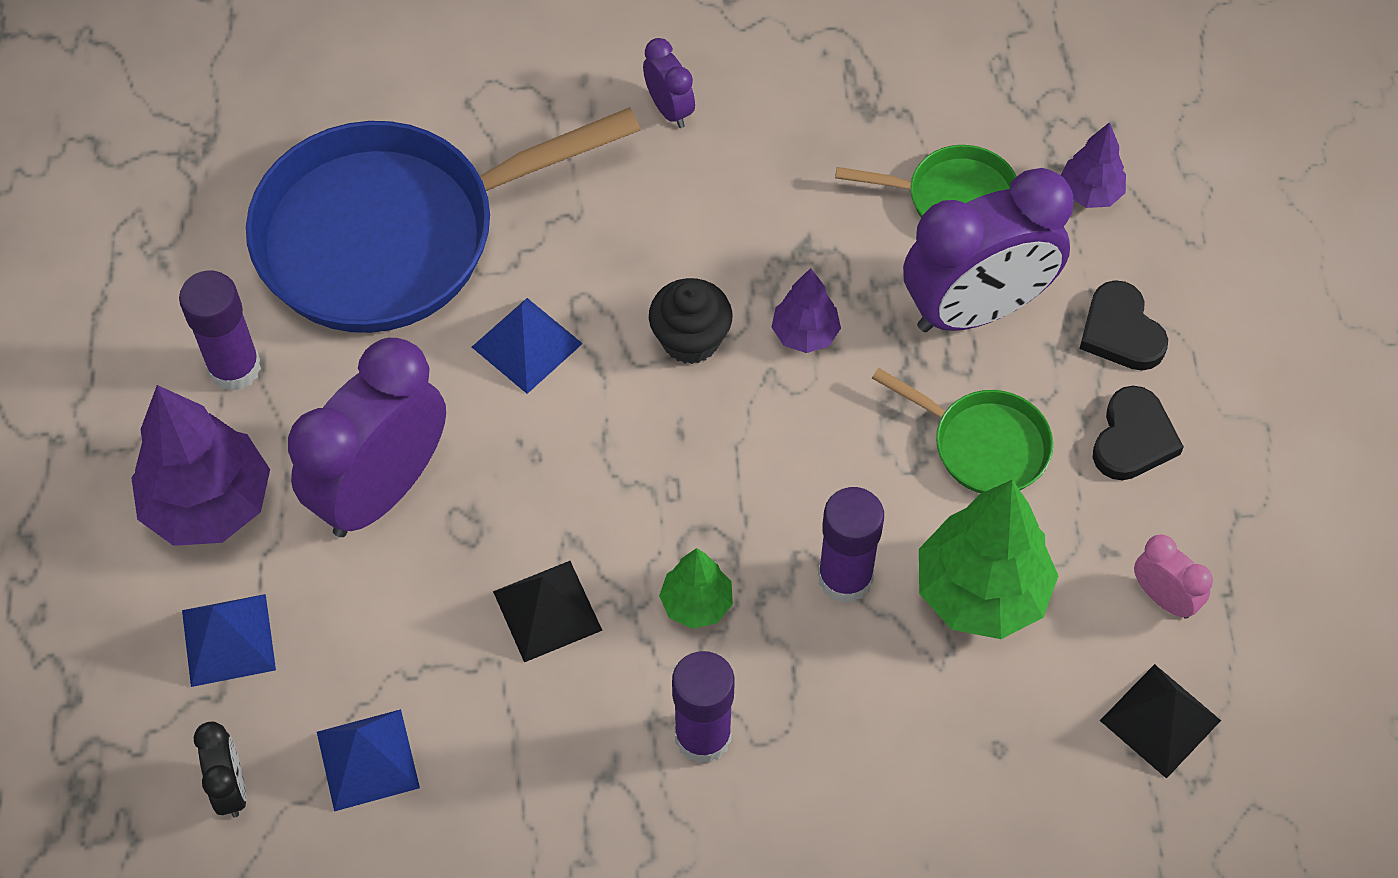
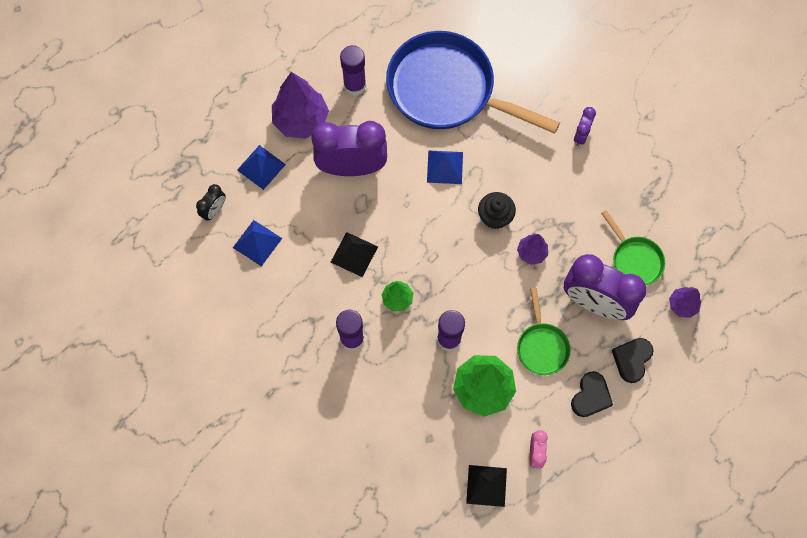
camera: 50 degrees right, 10 degrees up
black heart [1093,386,1184,480] -> black heart turned 45 degrees counterclockwise [571,371,613,417]

